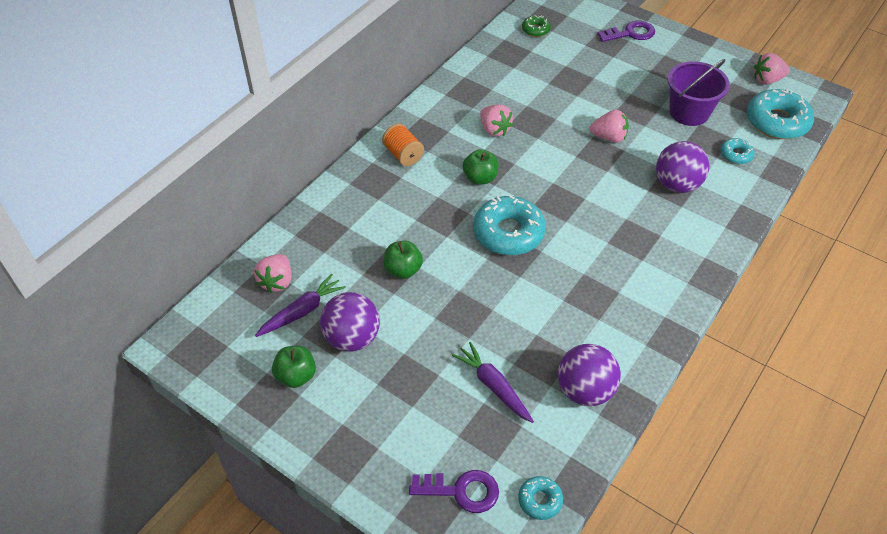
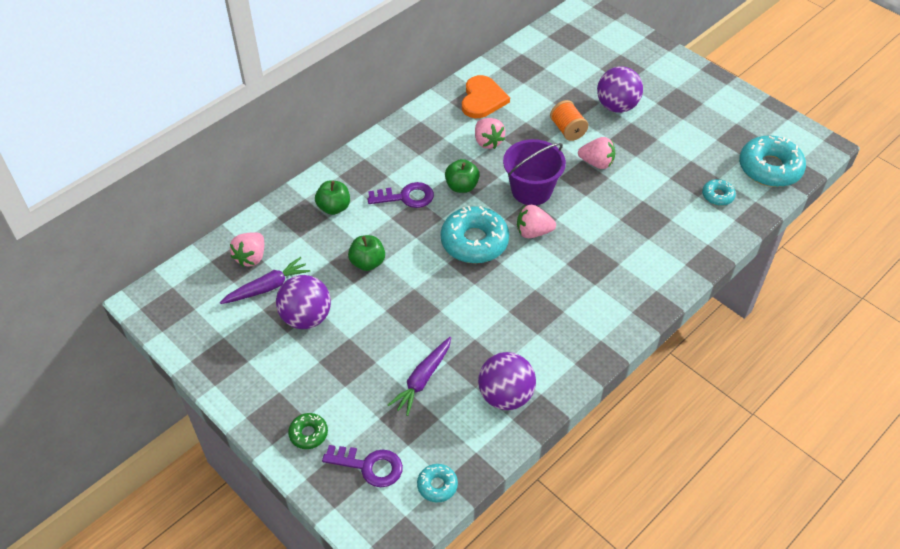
camera: 10 degrees right, 0 degrees up
green apple [272,346,316,388] -> green apple moved to [315,181,350,215]
orange spool [382,123,424,166] -> orange spool moved to [550,100,588,141]
purple carrot [452,342,534,423] -> purple carrot turned 120 degrees counterclockwise [388,337,451,416]
green donut [522,15,551,37] -> green donut moved to [288,413,328,449]
purple key [598,21,655,42] -> purple key moved to [367,182,434,208]
purple ball [656,141,709,193] -> purple ball moved to [597,66,643,113]
purple bucket [668,59,730,126] -> purple bucket moved to [503,139,566,205]
pink strawberry [754,53,790,85] -> pink strawberry moved to [517,205,556,238]
none -> orange heart [462,75,510,118]

